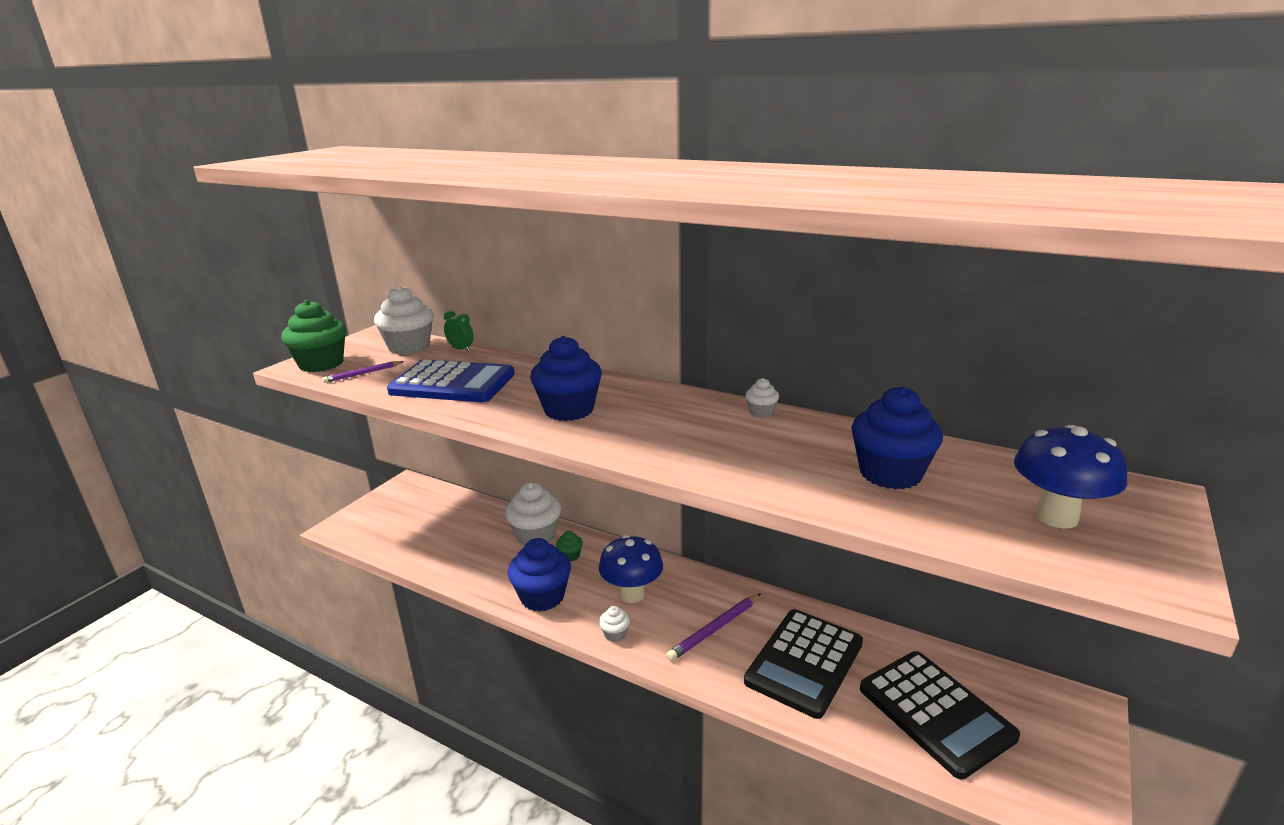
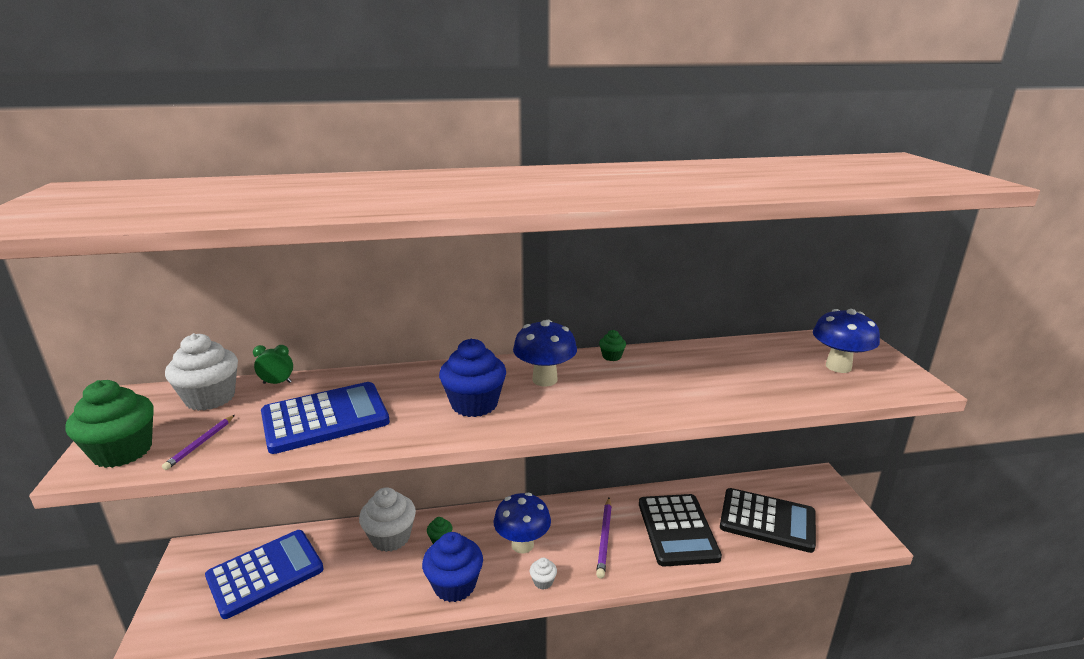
camera: 40 degrees left, 0 degrees up
white cupcake [745,378,779,418] -> green cupcake [599,330,626,361]
blue cupcake [851,386,943,490] -> none
none -> blue calculator [205,530,324,619]
none -> blue mushroom [513,320,577,387]

